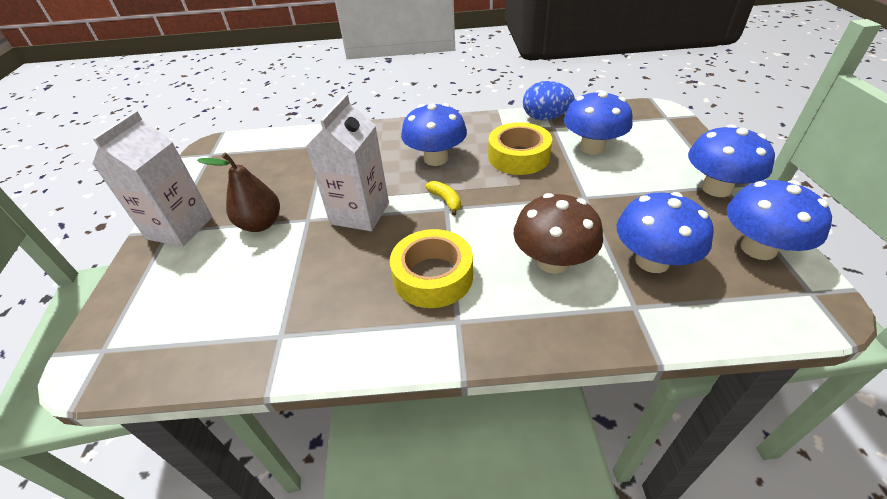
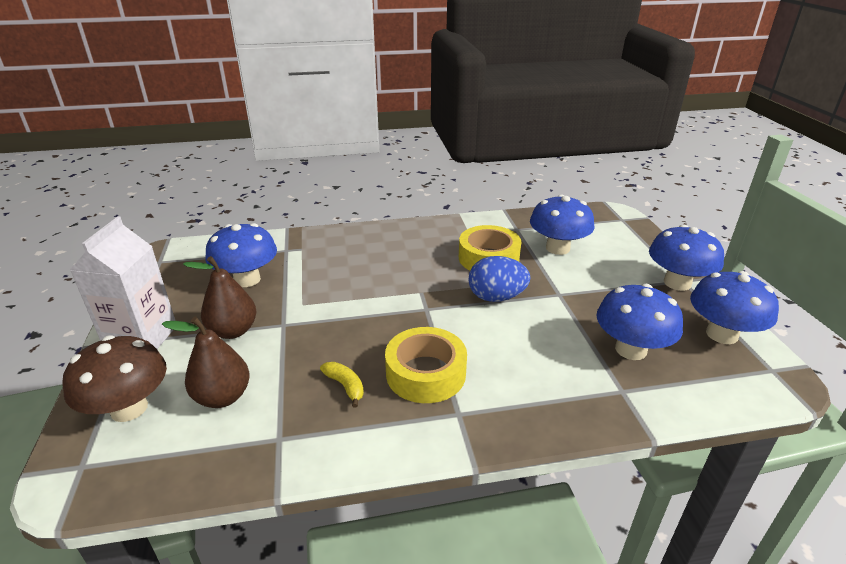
camera: 10 degrees left, 10 degrees down
white carton [306,94,389,231] -> none
blue mushroom [401,103,467,166] -> blue mushroom moved to [206,223,277,287]
yellow banana [426,181,461,216] -> yellow banana moved to [320,362,364,408]
brown mushroom [514,193,603,274] -> brown mushroom moved to [62,335,167,422]
blue egg [523,81,575,120] -> blue egg moved to [468,256,530,302]
none -> brown pear [162,317,250,408]

